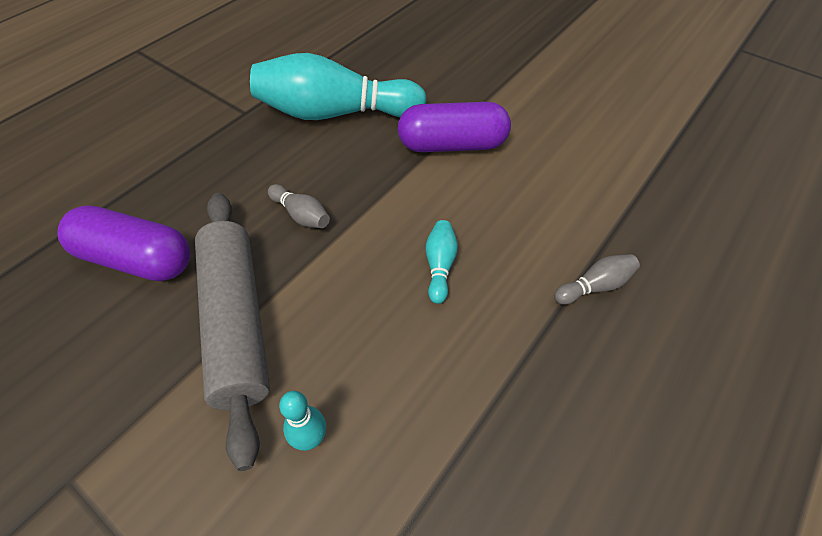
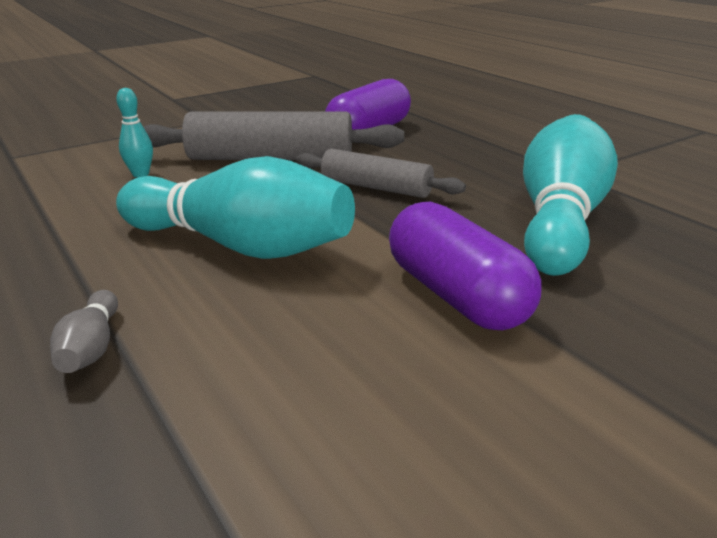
camera: 110 degrees right, 25 degrees down
grey bowling pin [268,184,330,228] -> grey rolling pin [296,148,466,198]
purple capsule [398,102,511,152] -> purple capsule turned 45 degrees counterclockwise [389,202,542,330]
turquoise bowling pin [426,220,458,304] -> turquoise bowling pin [116,156,355,259], size x2.40

